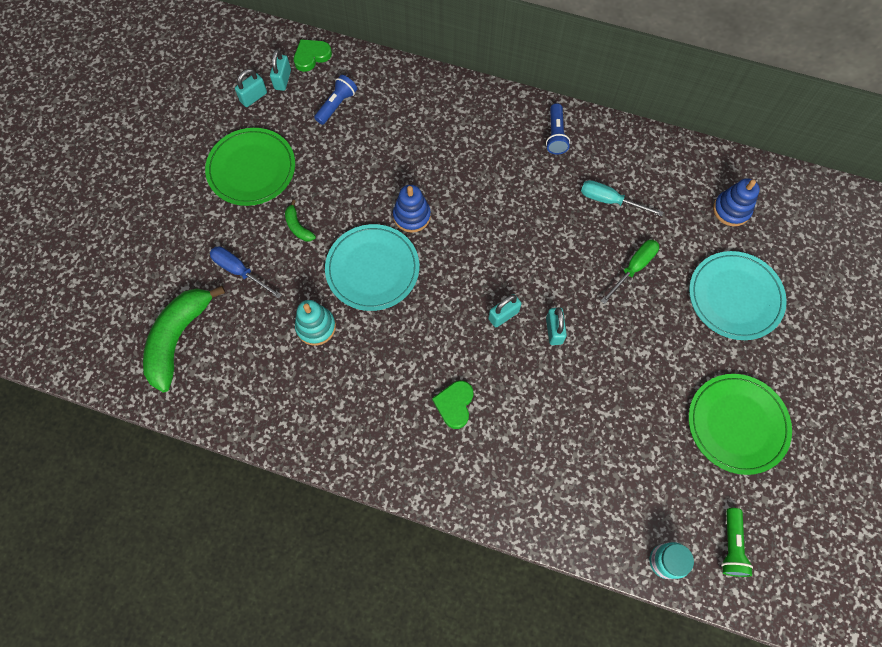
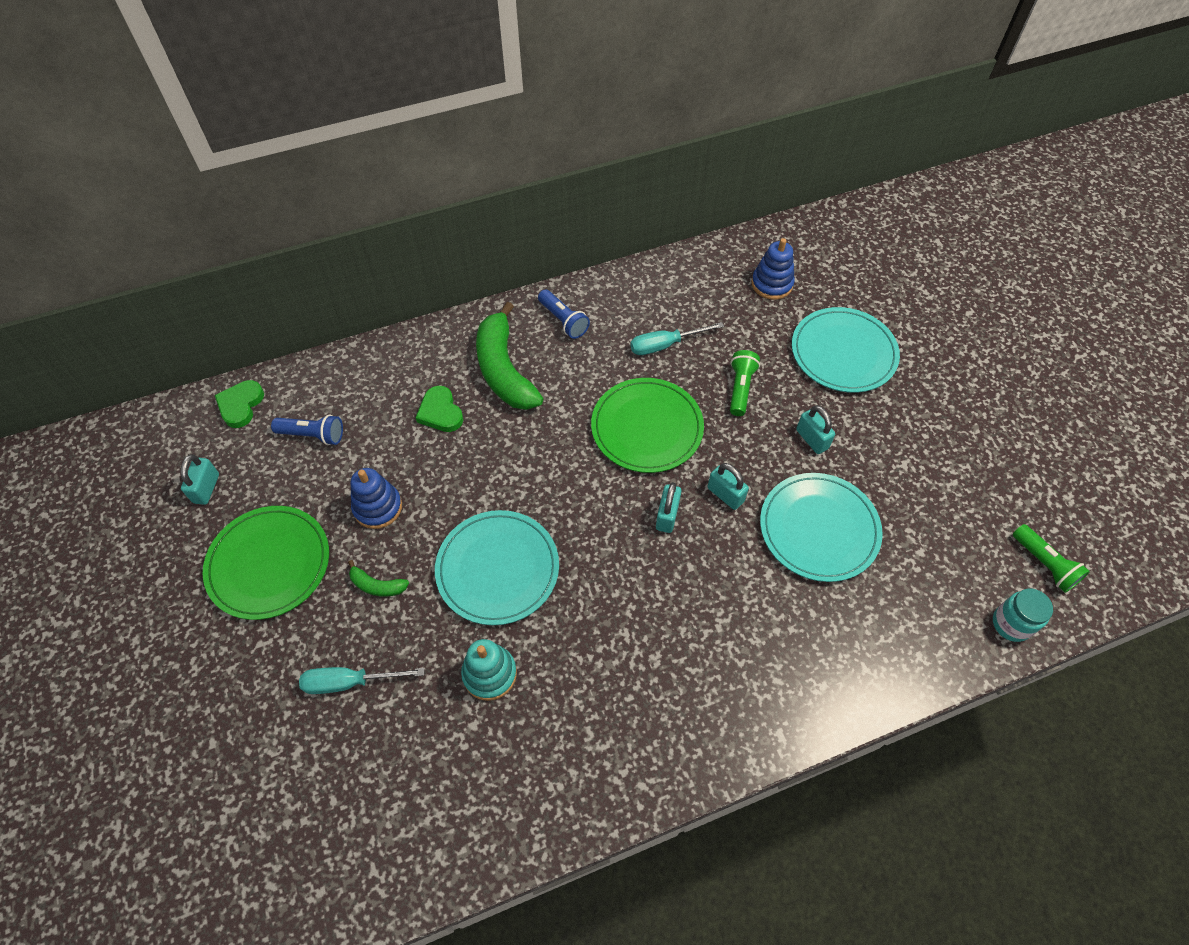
camera: 40 degrees left, 10 degrees down
green banana [143,286,225,393] -> green banana moved to [476,302,544,410]
blue screwdriver [210,246,282,299] -> turquoise screwdriver [299,667,424,694]
turquoise padlock [270,49,291,91] -> turquoise padlock moved to [796,405,835,454]
blue flashlight [314,75,357,125] -> blue flashlight turned 105 degrees clockwise [271,415,343,445]
blue stacking toy [393,185,431,233] -> blue stacking toy moved to [351,468,402,529]
green heart [432,381,473,429] -> green heart moved to [416,386,464,432]
green screwdriver [601,240,659,304] -> green flashlight [730,350,760,416]
green plate [688,374,792,475] -> green plate moved to [591,378,704,473]
none -> turquoise plate [760,473,883,582]

